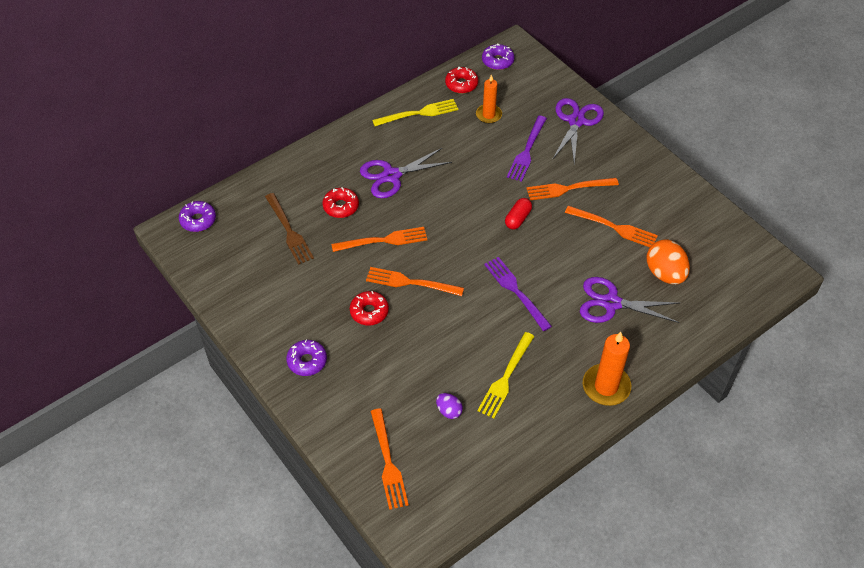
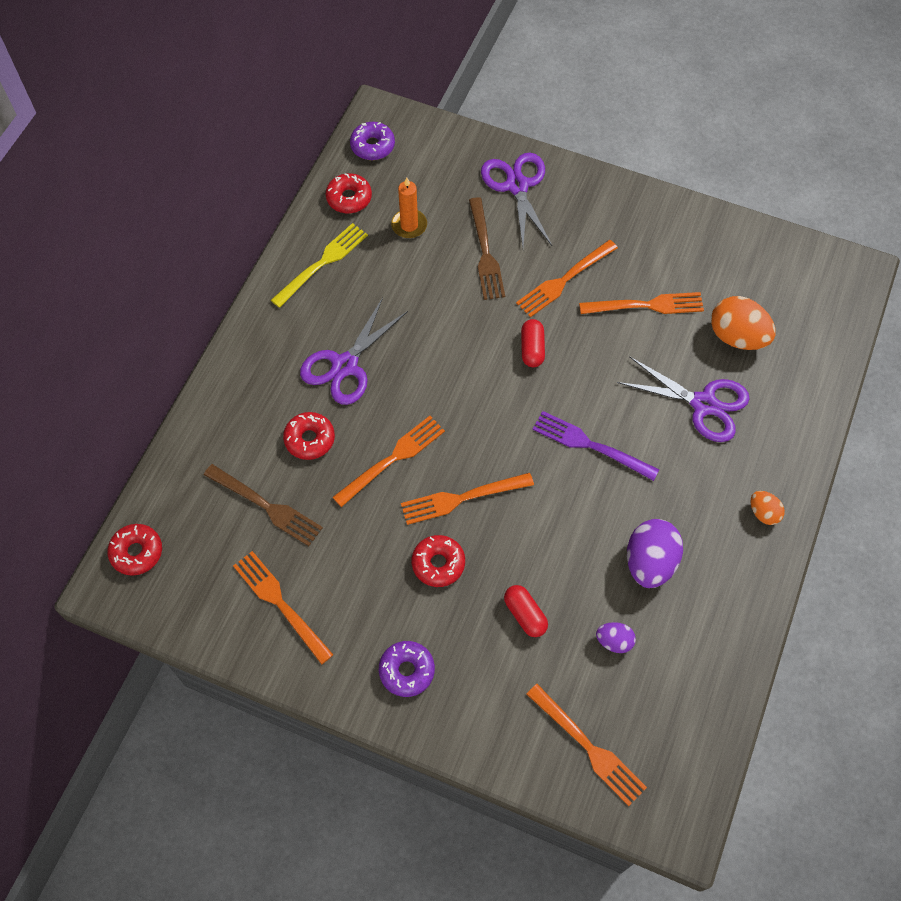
camera: 30 degrees left, 10 degrees up
purple donut [179,201,216,232] -> red donut [107,524,162,576]
yellow fork [477,332,535,418] -> purple egg [627,519,683,588]
purple fork [507,116,547,182] -> brown fork [469,197,505,300]
purple scissors [580,277,679,323] -> purple scissors turned 135 degrees counterclockwise [617,356,750,442]
orange candle [583,332,631,406] -> orange egg [751,491,785,525]
none -> orange fork [233,551,334,665]
none -> red capsule [504,585,548,637]

